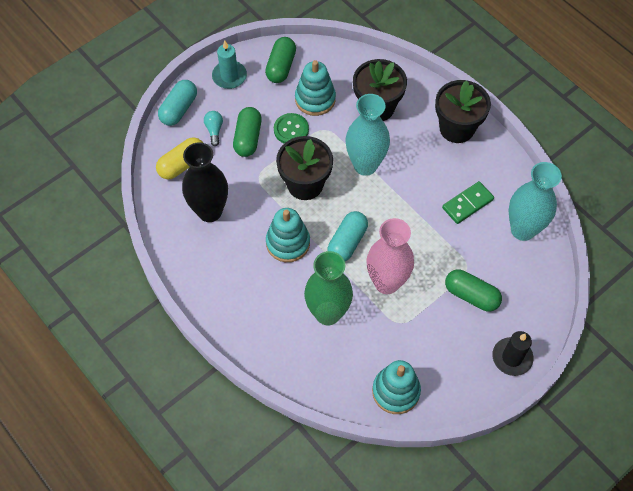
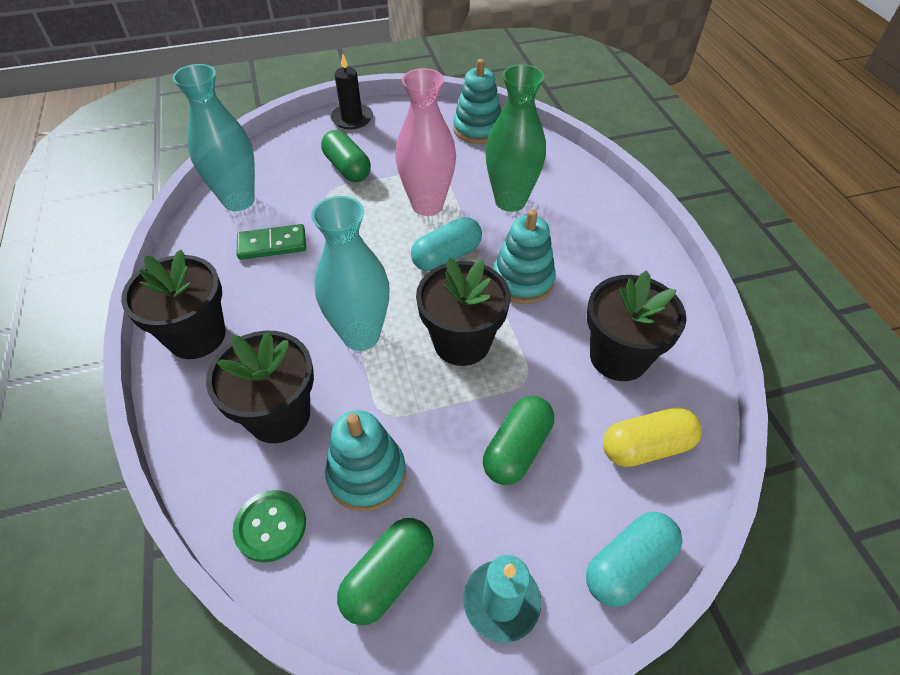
camera: 155 degrees left, 10 degrees down
black vase [182,142,228,222] -> black flower pot [587,270,687,381]
turquoise light bulb [204,111,223,146] -> none
green button [274,113,309,143] -> green button moved to [233,490,306,562]

